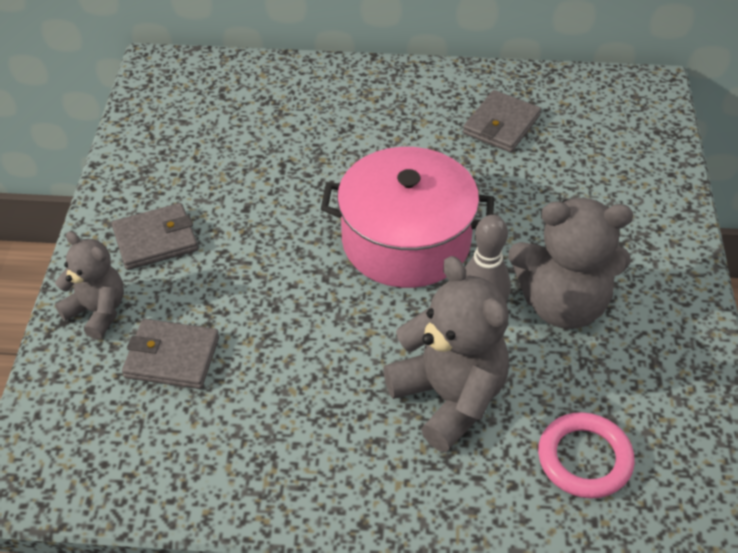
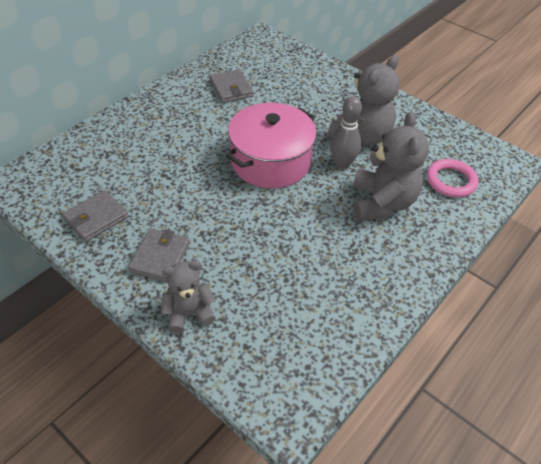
camera: 55 degrees left, 0 degrees up
grey wallet [122,319,219,389] -> grey wallet moved to [62,190,129,242]
grey teddy bear [383,256,509,452] -> grey teddy bear turned 90 degrees clockwise [353,112,429,221]

